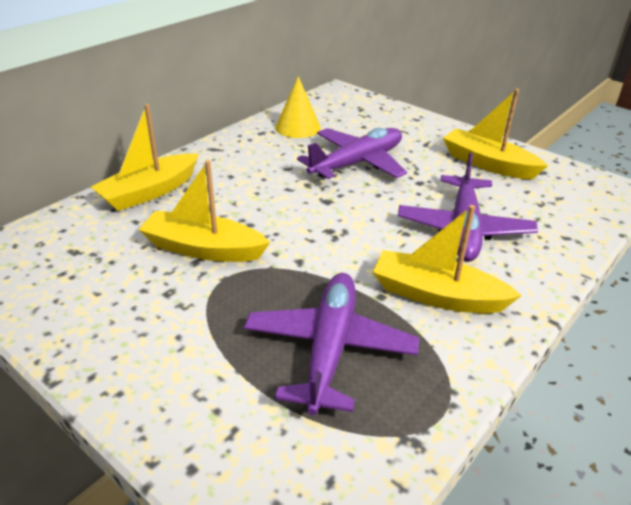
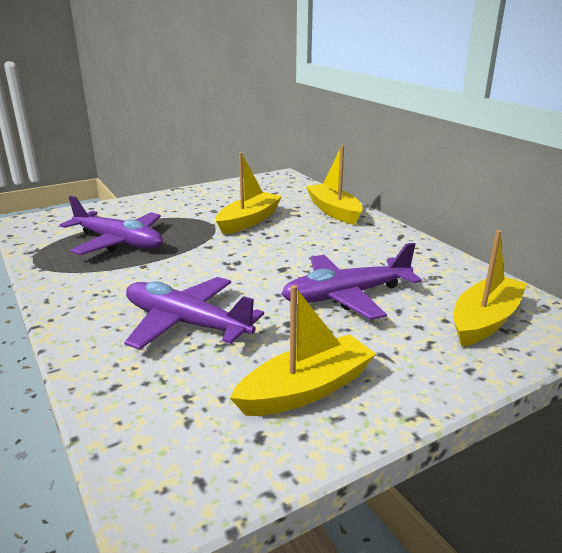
camera: 110 degrees right, 10 degrees down
yellow cone [275,76,321,138] -> none
purple plane [297,128,407,179] -> purple plane turned 90 degrees clockwise [282,243,422,320]
yellow boat [373,205,522,313] -> yellow boat moved to [453,230,527,347]

